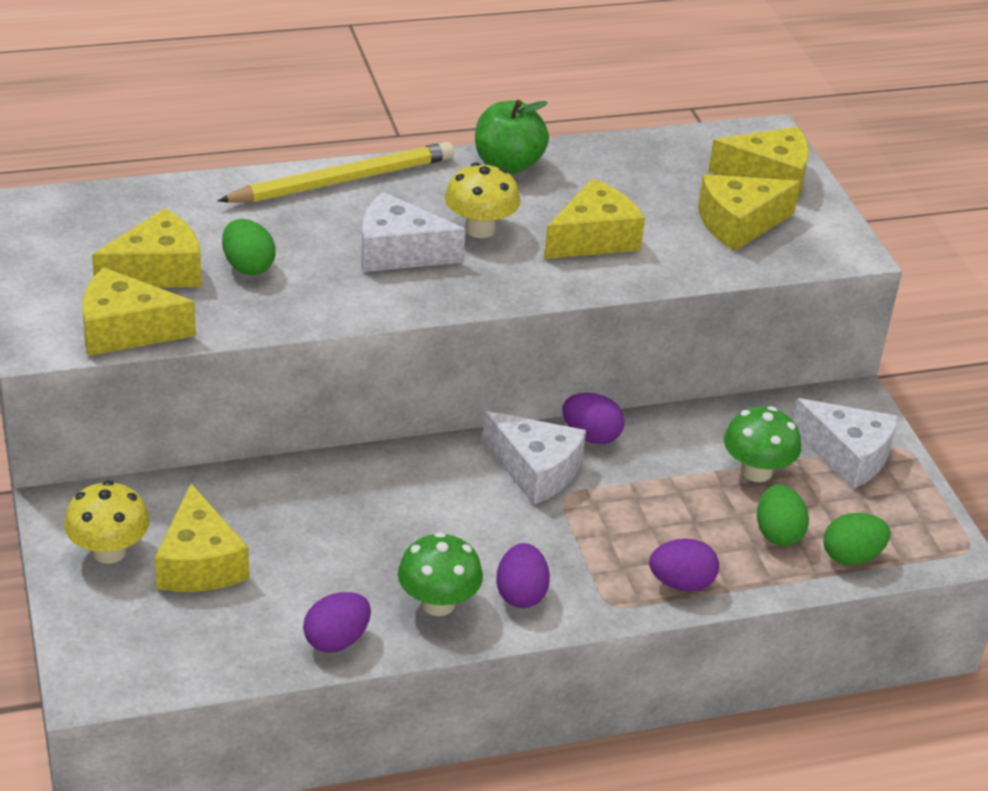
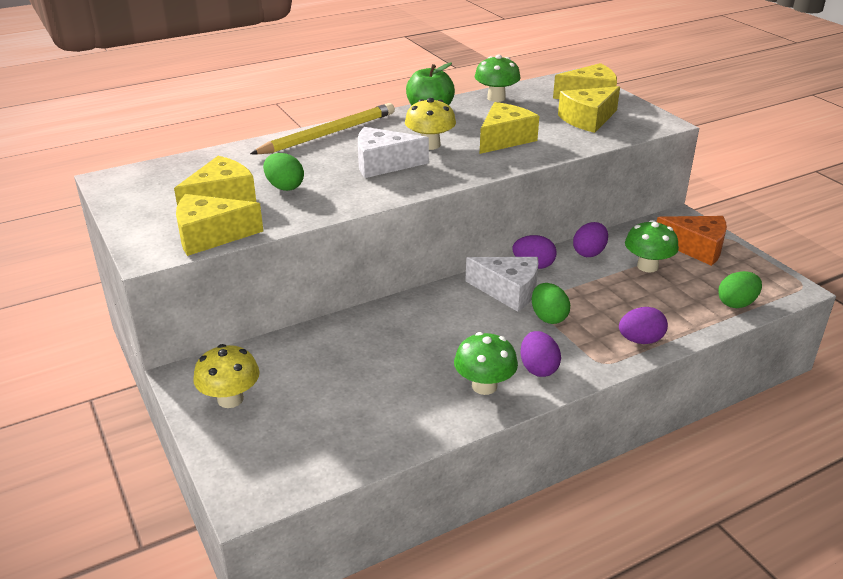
camera: 10 degrees left, 5 degrees down
yellow cheese [155,484,249,592] -> none
purple egg [303,592,371,653] -> purple egg moved to [573,222,608,257]
green egg [757,485,809,546] -> green egg moved to [532,283,570,324]
white cheese [793,398,898,489] -> orange cheese [657,216,727,266]
none -> green mushroom [475,55,520,102]

